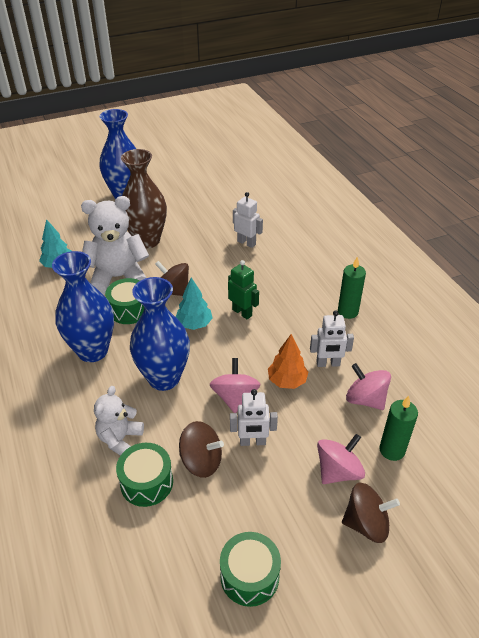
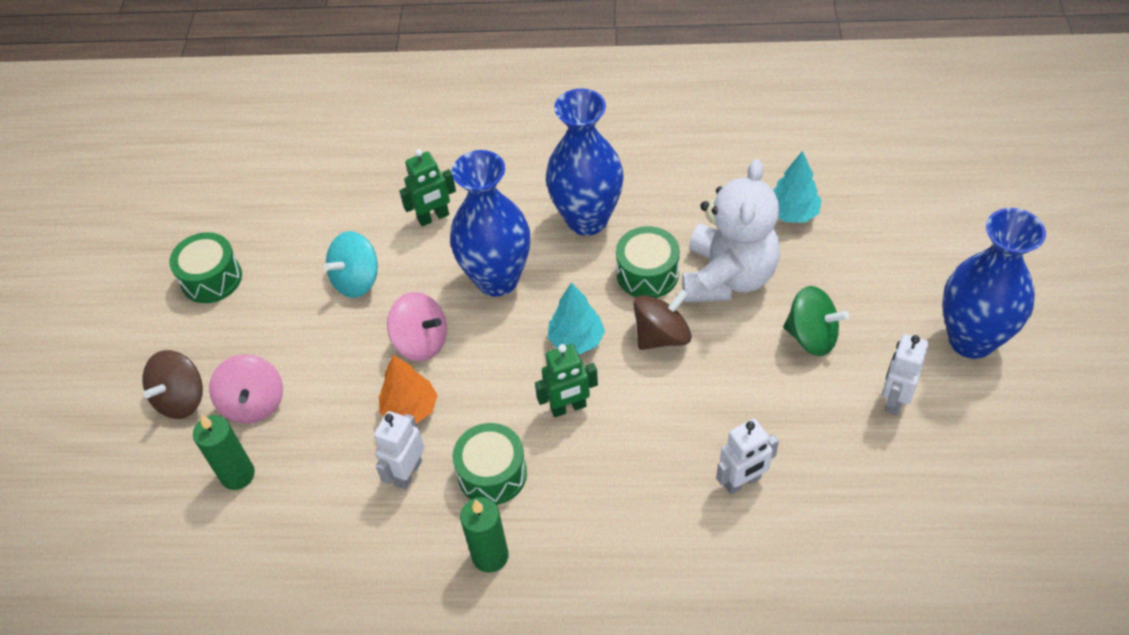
camera: 120 degrees right, 10 degrees up
white teddy bear [94,386,144,456] -> green robot [399,149,456,227]
green drum [116,443,173,507] -> green drum moved to [453,423,527,505]
brown vase [121,149,167,249] -> green spinning top [783,286,849,356]
brown spinning top [179,421,224,478] -> turquoise spinning top [324,231,378,298]
white robot [230,389,278,446] -> white robot moved to [882,334,928,415]
pink spinning top [346,363,391,410] -> none

